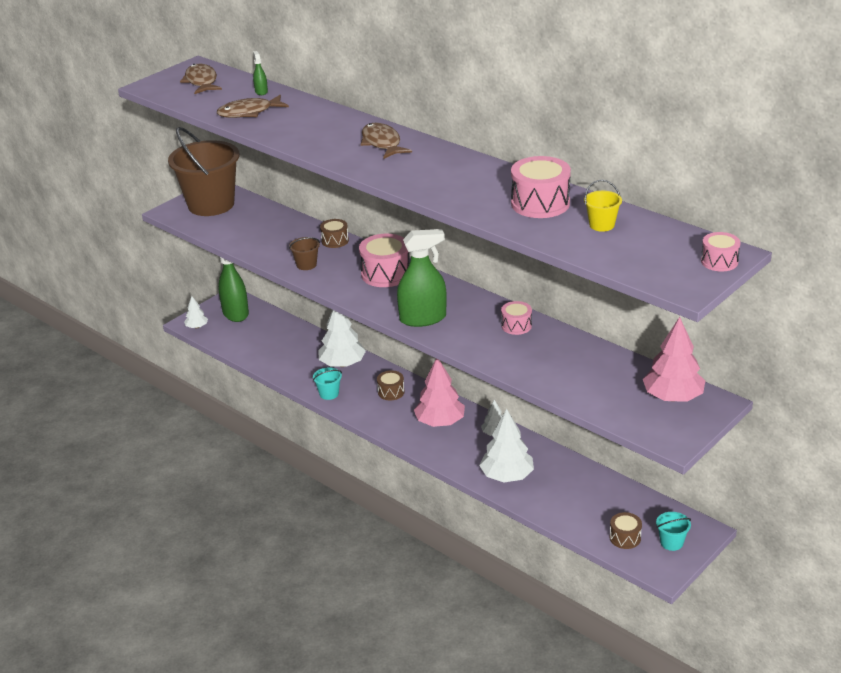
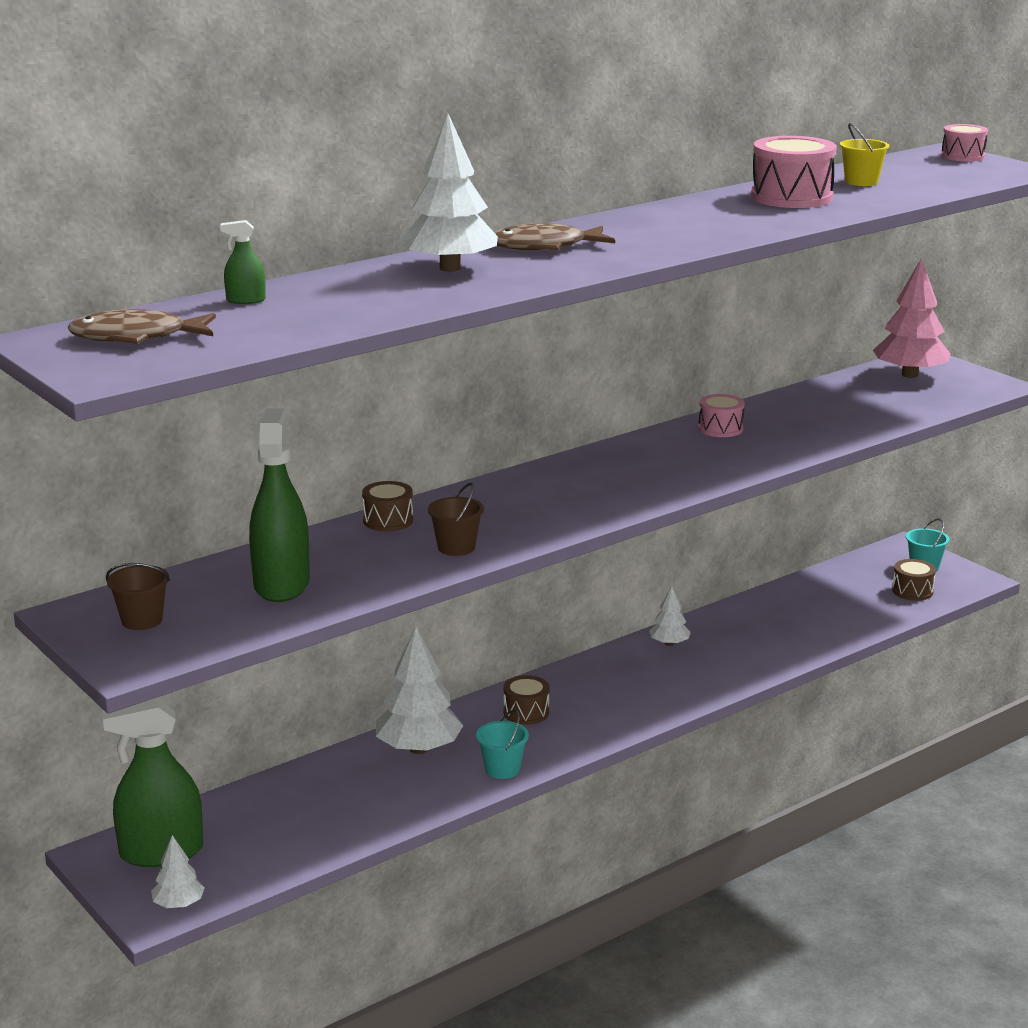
camera: 80 degrees left, 10 degrees down
brown bucket [168,127,239,216] -> brown bucket [106,563,170,630], size x0.40
brown fish [217,95,289,118] -> none
pink drum [359,234,409,287] -> none
green spray bottle [397,229,447,327] -> green spray bottle moved to [249,408,310,602]
pink tree [414,359,465,427] -> none
white tree [479,409,534,482] -> white tree moved to [400,113,498,272]

